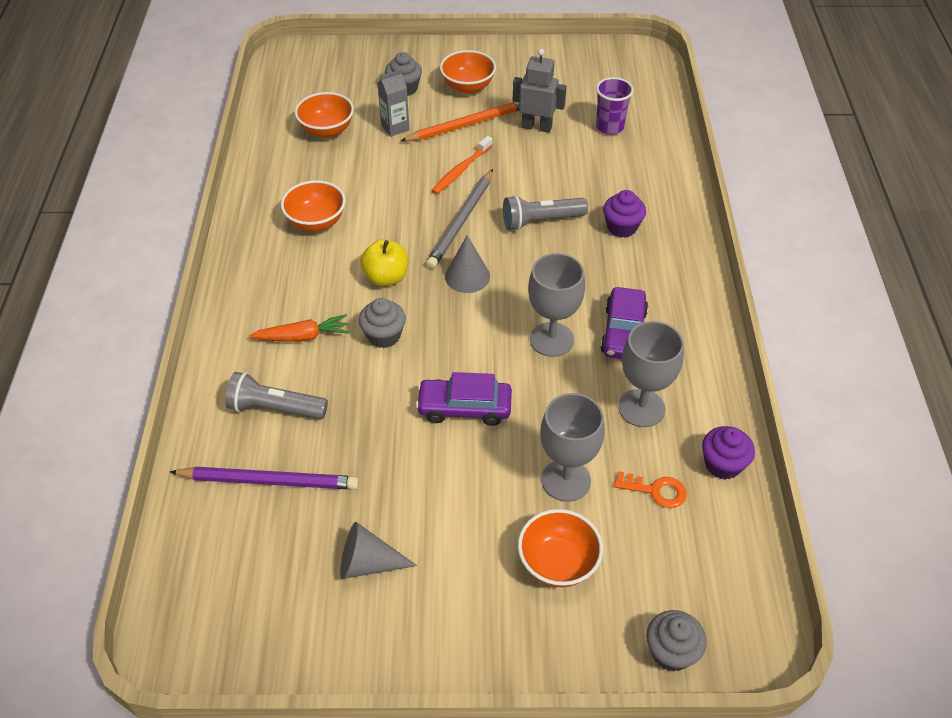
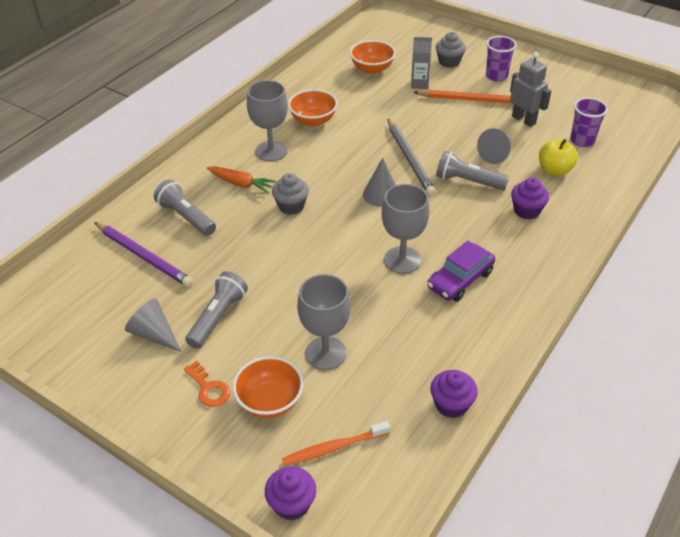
camera: 35 degrees right, 5 degrees down
yellow apple [360,239,408,286] -> yellow apple moved to [539,139,578,176]
purple car [416,372,512,426] -> none
grey pencil [426,169,493,269] -> grey pencil turned 75 degrees counterclockwise [388,119,436,195]
orange toothbrush [431,136,492,194] -> orange toothbrush moved to [282,421,390,466]
orange bowl [440,50,496,94] -> purple cup [486,36,517,82]
orange key [614,471,687,508] -> orange key moved to [184,361,230,407]
grey goblet [618,321,684,427] -> grey goblet moved to [247,80,288,161]
grey cupcake [646,610,707,672] -> purple cupcake [265,466,316,520]
none -> grey flashlight [185,271,248,349]
none -> grey cone [477,128,511,164]

